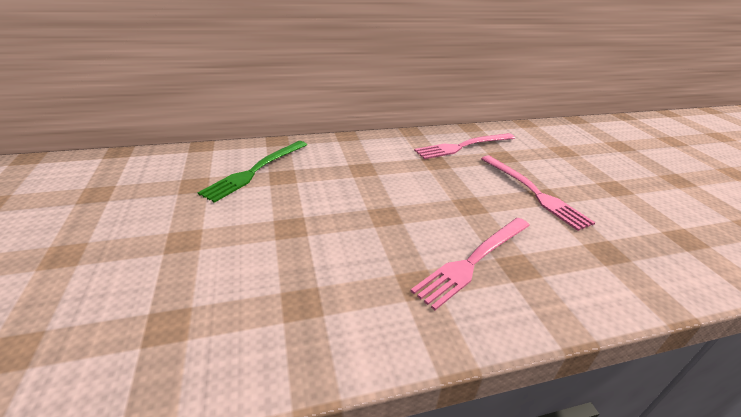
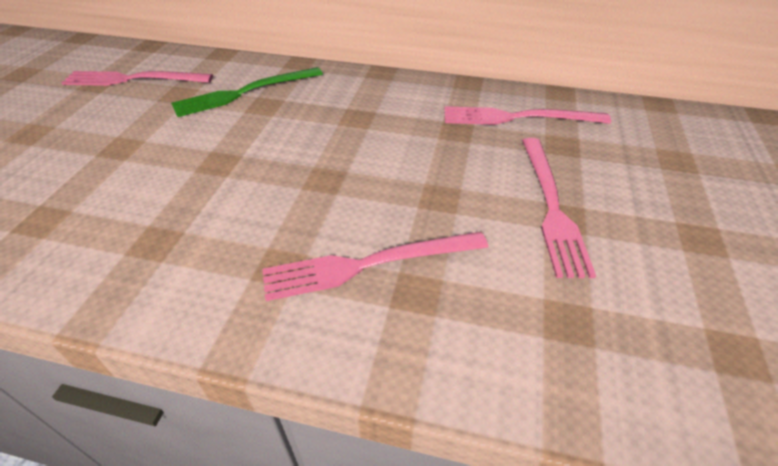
camera: 30 degrees right, 10 degrees up
none -> pink fork [62,71,213,86]

